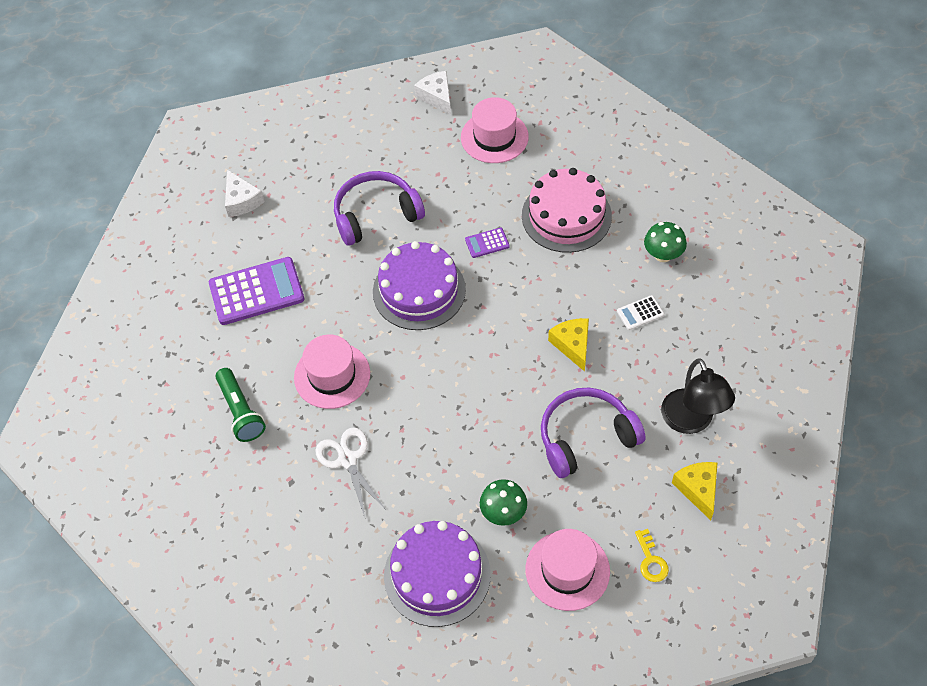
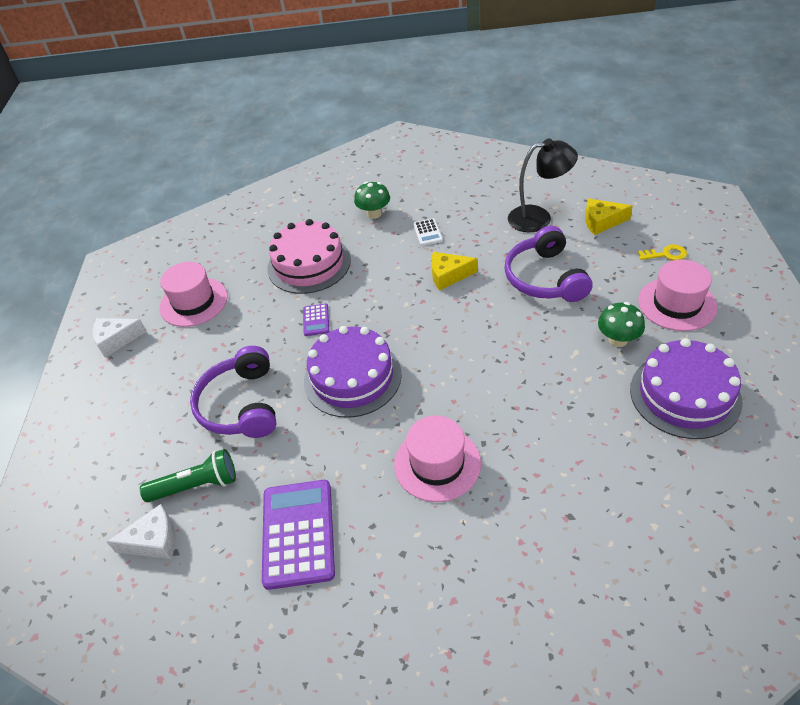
camera: 75 degrees left, 10 degrees down
green flashlight [216,368,266,442] -> green flashlight moved to [140,449,236,502]
white scissors [316,428,386,517] -> none

